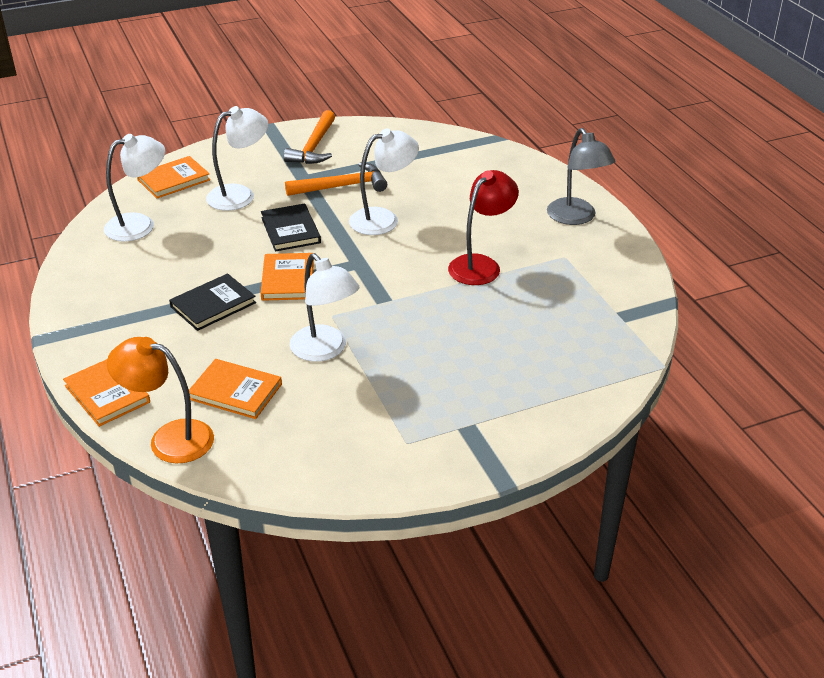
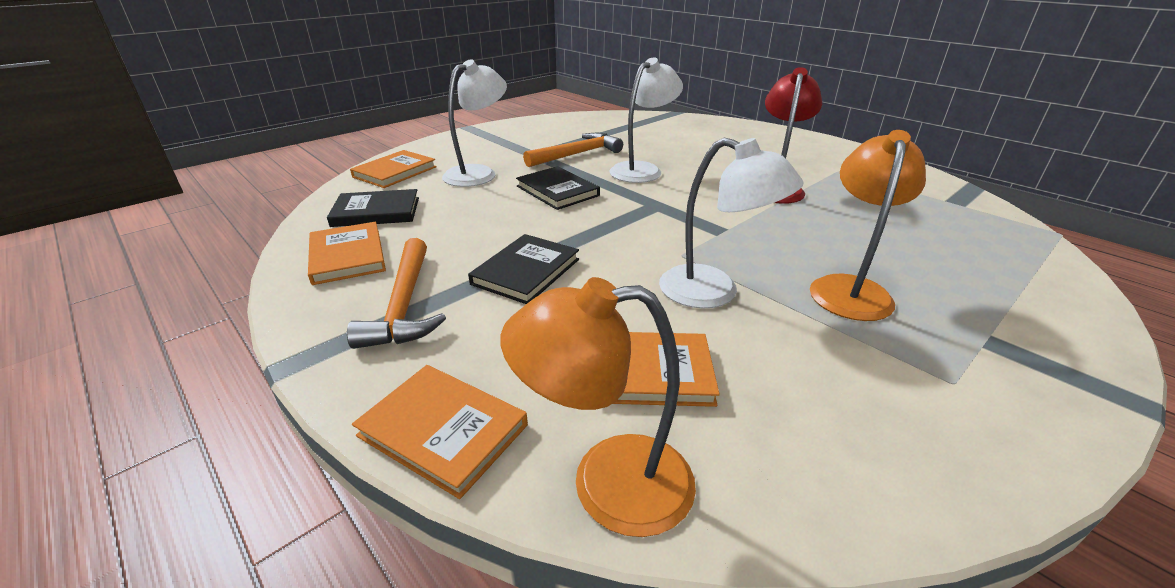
camera: 20 degrees left, 5 degrees down
white lamp [104,134,165,242] -> black book [327,189,419,227]
orange book [261,253,314,301] -> orange book moved to [308,222,386,285]
orange hammer [284,110,335,164] -> orange hammer moved to [347,238,446,349]
grey lamp [547,128,616,225] -> none
none -> orange lamp [810,130,926,321]

